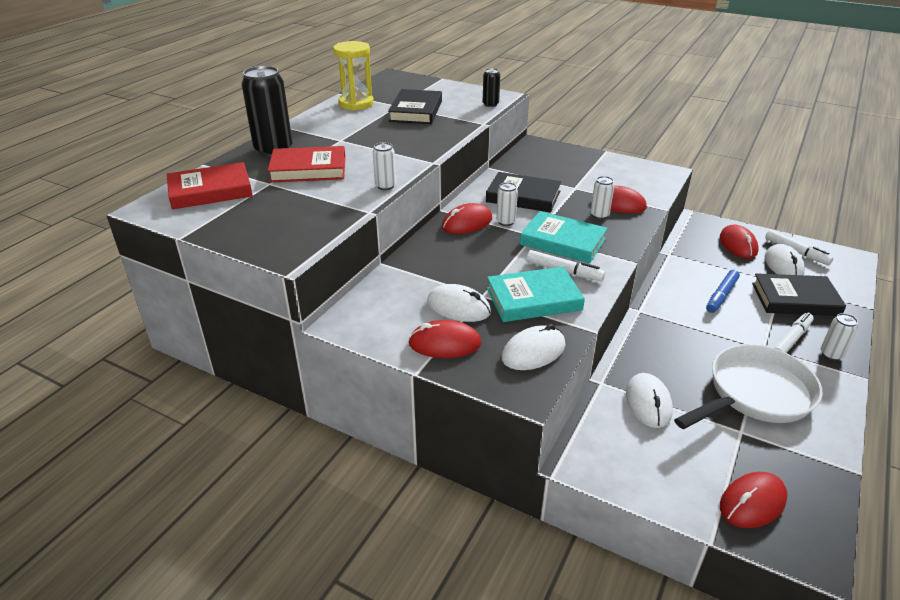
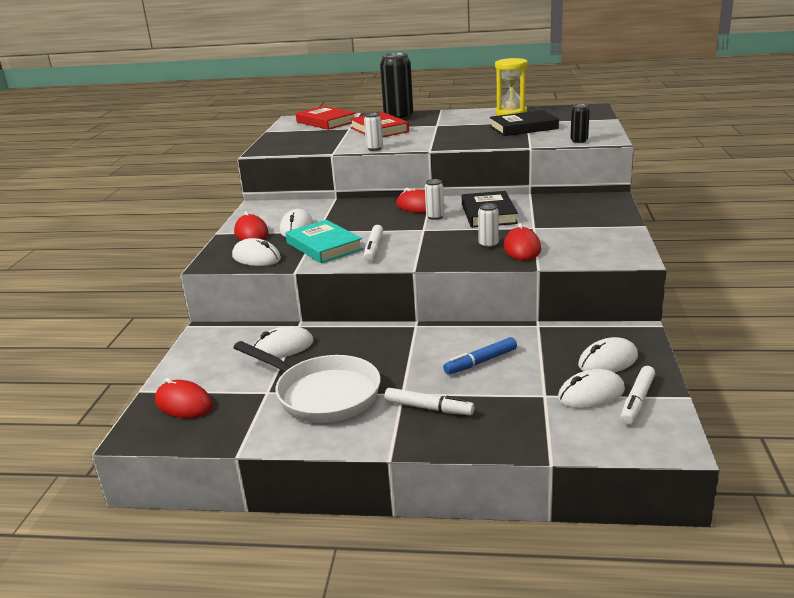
camera: 70 degrees right, 10 degrees down
turquoise book [520,211,608,263] -> none
blue marker [706,270,740,313] -> blue marker turned 45 degrees counterclockwise [443,337,517,375]
red mouse [720,224,759,259] -> white mouse [578,337,638,373]
black book [752,273,846,316] -> none
white can [821,313,858,361] -> none

